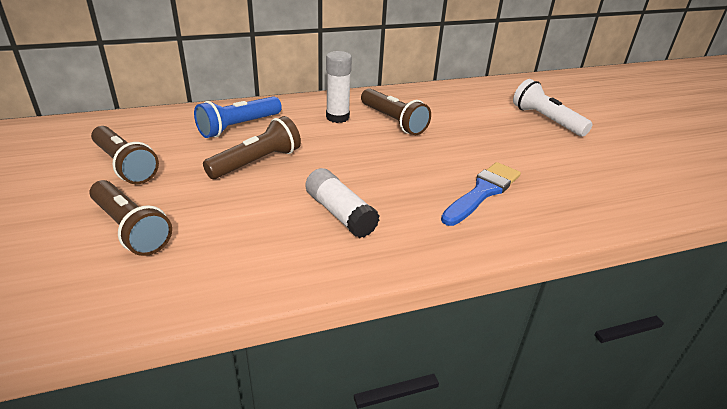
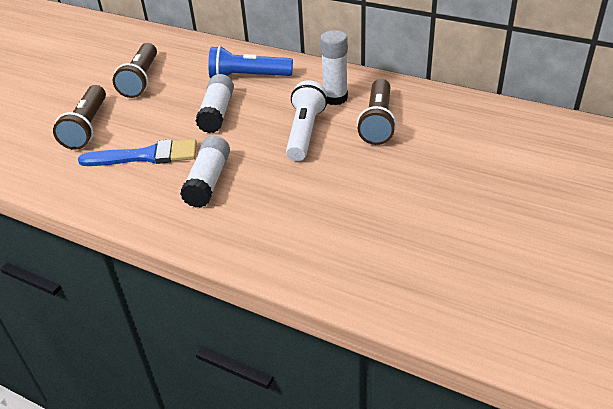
camera: 50 degrees right, 5 degrees up
brown flashlight [203,116,301,179] -> white glue stick [195,74,234,133]
blue brush [441,162,521,226] -> blue brush moved to [78,139,197,166]
white flashlight [513,79,593,137] -> white flashlight moved to [286,80,327,161]

